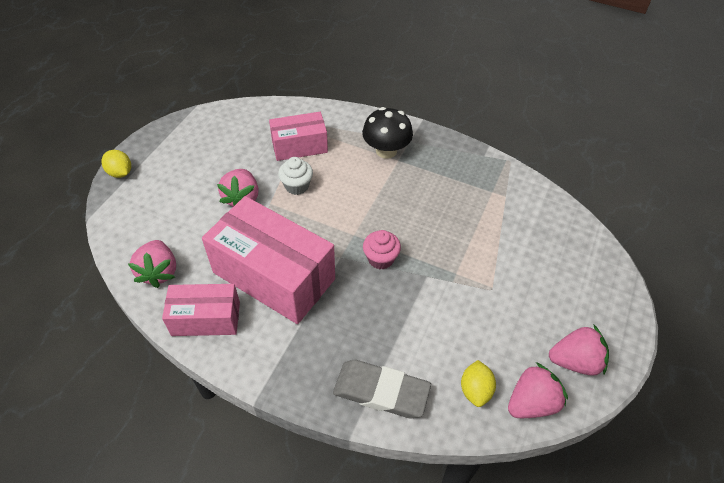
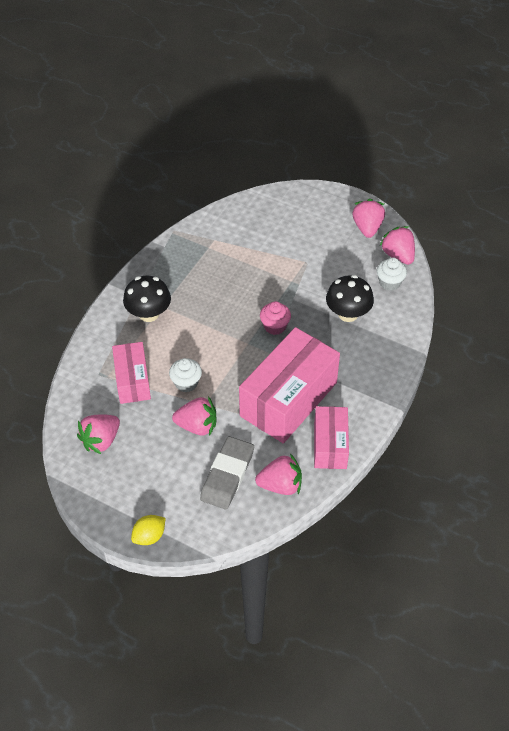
camera: 85 degrees left, 0 degrees up
grey eraser [333,360,431,418] -> grey eraser moved to [200,436,254,510]
yellow lemon [461,360,496,407] -> white cupcake [377,257,407,291]
none -> pink strawberry [77,414,120,454]
none -> black mushroom [326,275,374,322]

